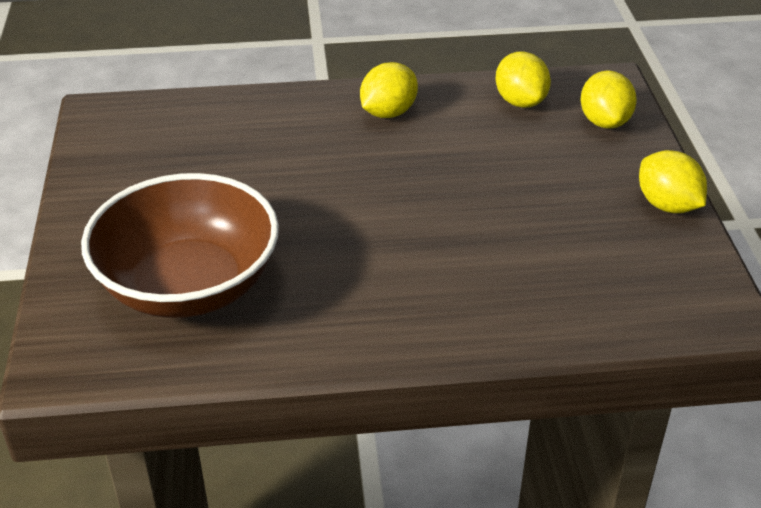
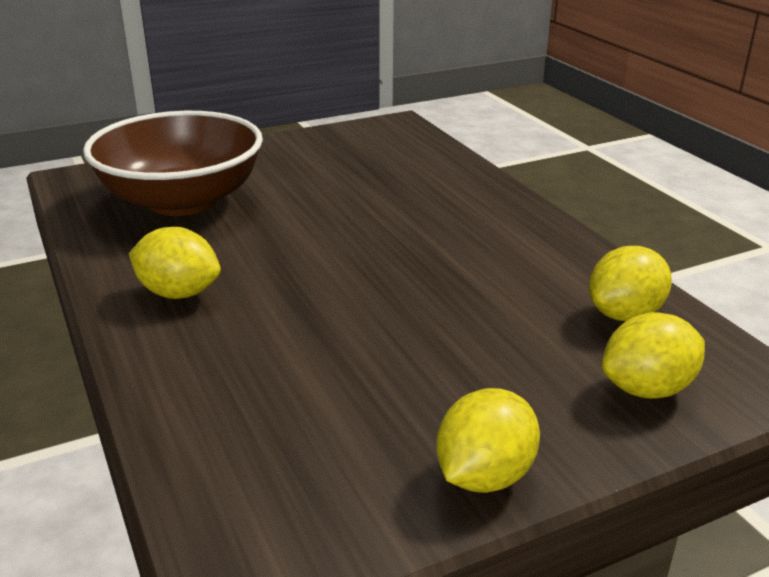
camera: 70 degrees right, 10 degrees down
yellow lemon [360,62,418,118] -> yellow lemon moved to [129,227,221,299]

